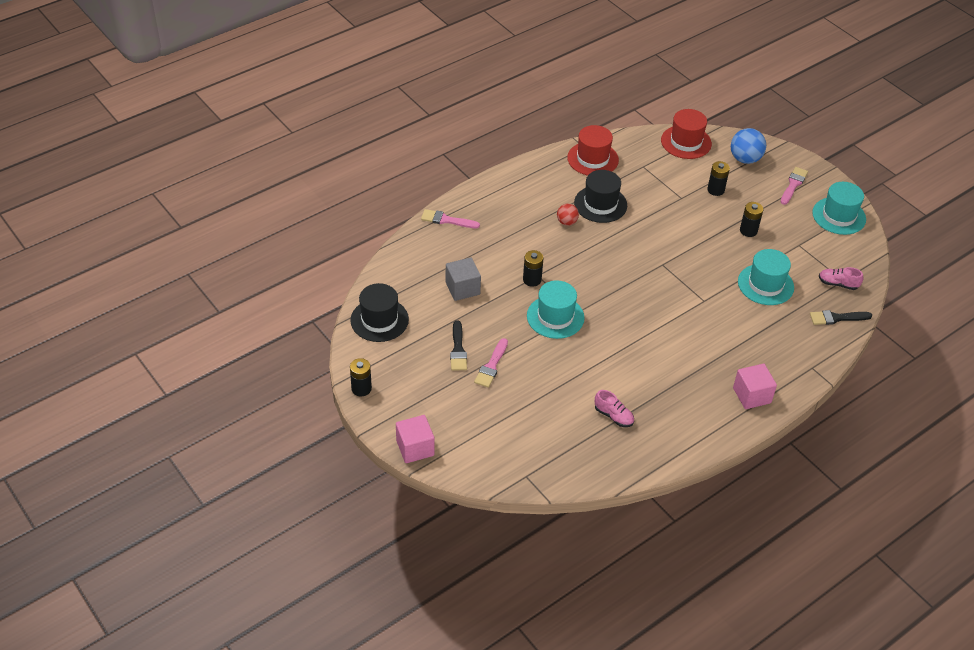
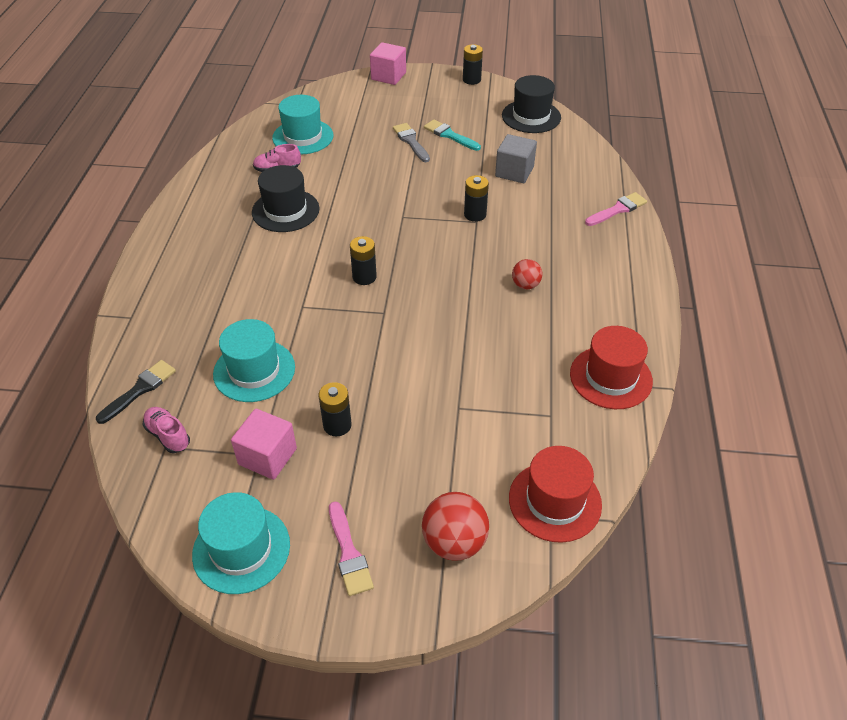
camera: 135 degrees right, 0 degrees up
black brush [450,321,467,370] -> turquoise brush [424,119,481,151]
pink brush [474,338,508,388] -> grey brush [393,123,430,162]
turquoise hat [527,280,585,339] -> turquoise hat moved to [272,95,333,154]
black hat [574,170,627,223] -> black hat moved to [252,165,319,232]
black battery [707,161,730,196] -> black battery moved to [350,236,377,285]
blue ball [731,128,766,164] -> red ball [422,492,489,561]
pink cube [733,364,777,409] -> pink cube moved to [231,409,297,480]
pink shoe [819,267,863,290] -> pink shoe turned 105 degrees counterclockwise [143,407,190,453]

